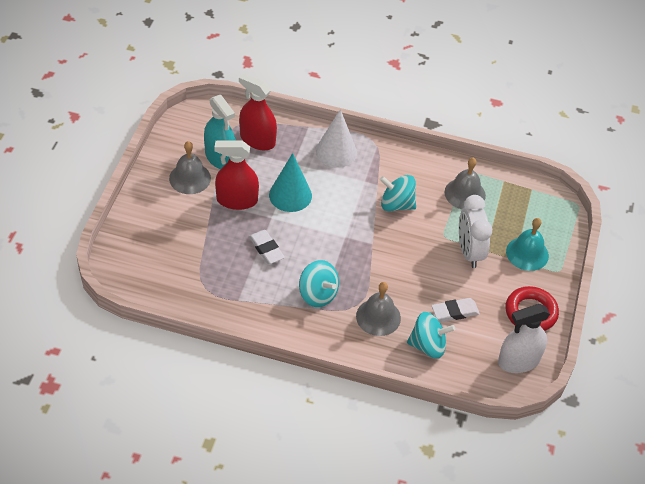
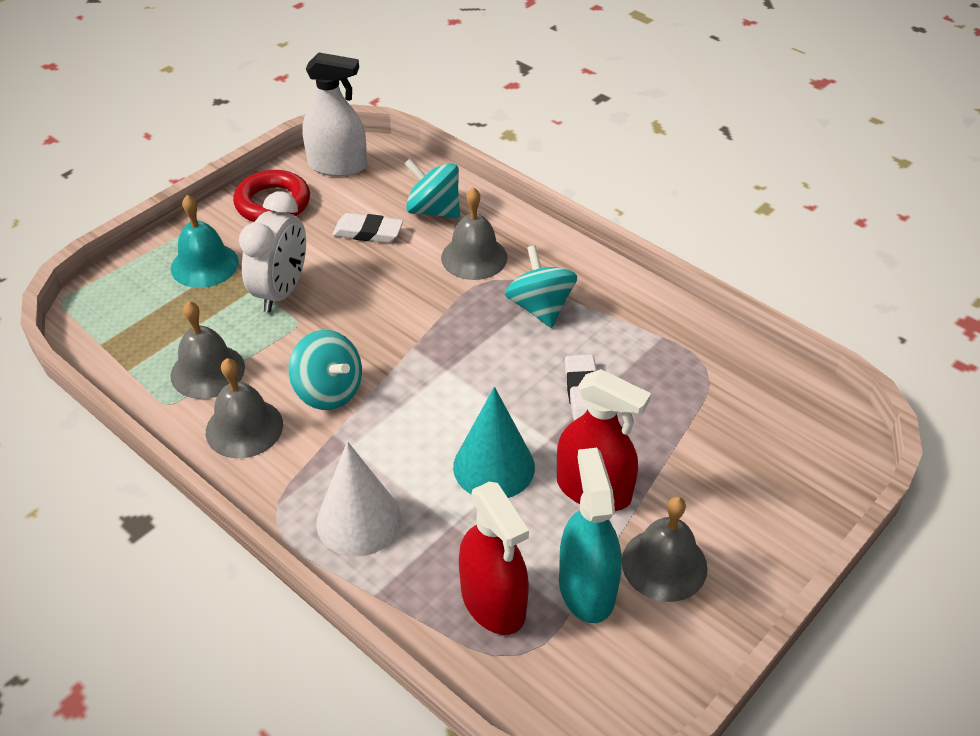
camera: 150 degrees left, 5 degrees down
none -> grey bell [206,358,283,458]

